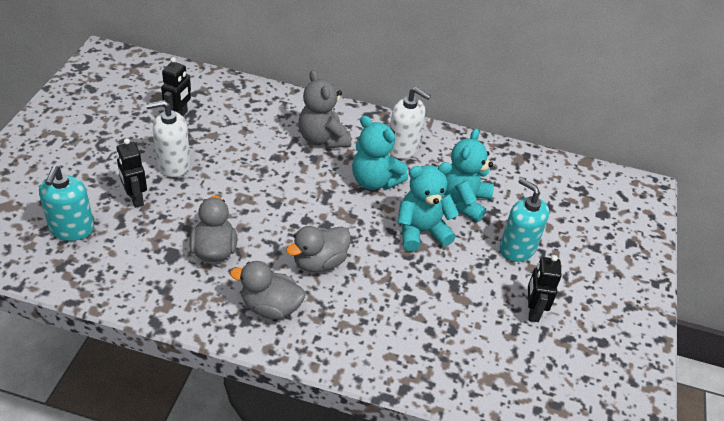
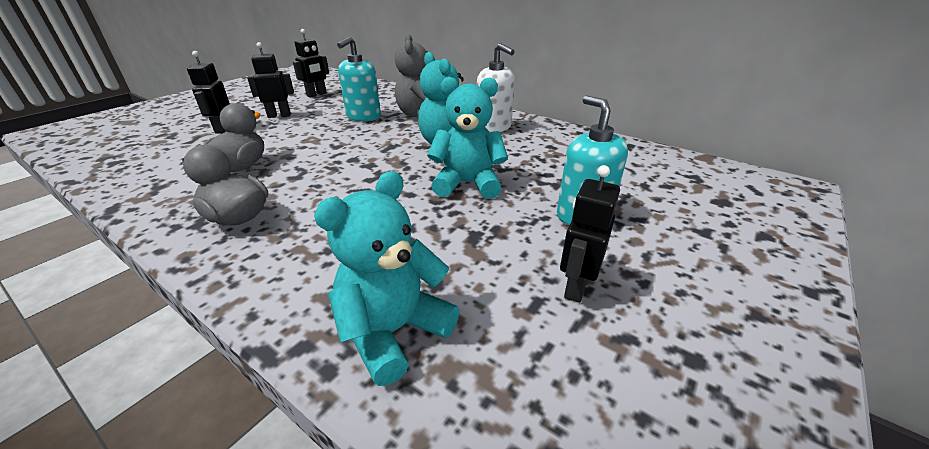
camera: 25 degrees right, 10 degrees down
turquoise soap dispenser [39,166,94,241] -> turquoise soap dispenser moved to [337,37,381,122]
white soap dispenser [146,100,190,177] -> black robot [247,42,294,118]
grey duck [286,226,351,272] -> none
turquoise teddy bear [444,128,494,222] -> turquoise teddy bear moved to [314,171,459,386]

